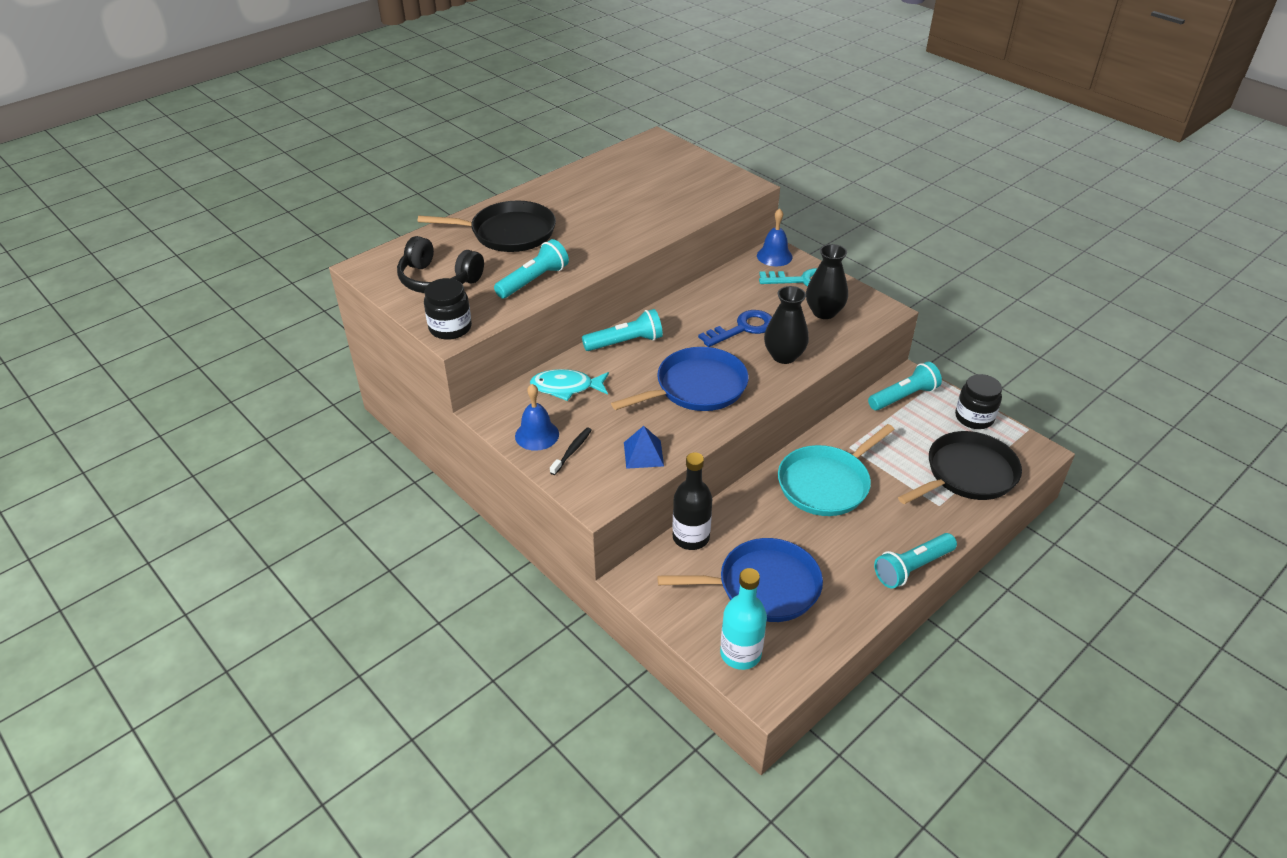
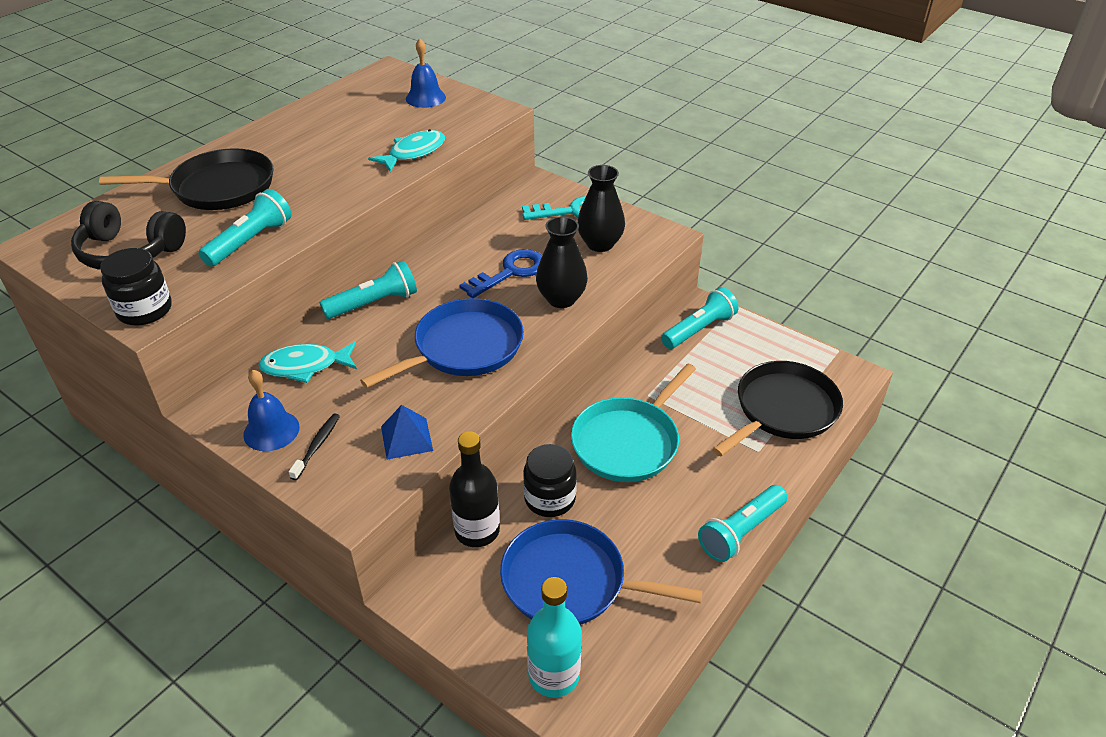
camera: 10 degrees left, 0 degrees up
blue pan [658,538,823,622] -> blue pan turned 150 degrees counterclockwise [500,519,703,625]
blue bell [757,208,793,266] -> blue bell moved to [406,38,446,108]
black jar [955,374,1002,429] -> black jar moved to [523,444,577,517]
none -> turquoise fish [368,129,445,172]

